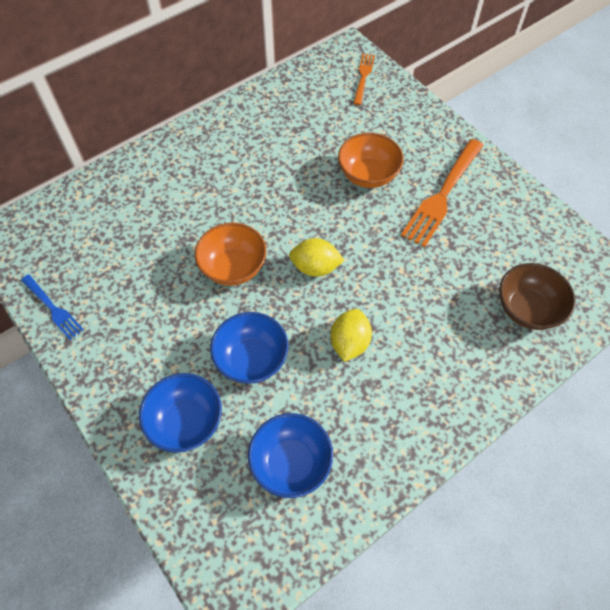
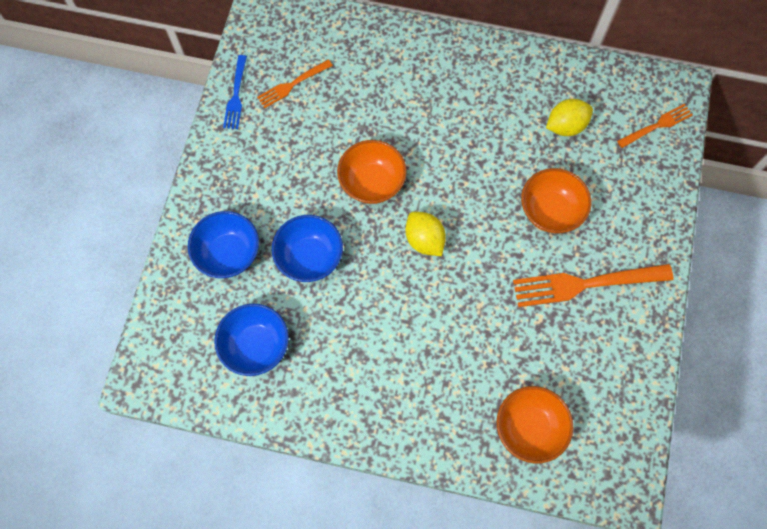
camera: 50 degrees right, 10 degrees up
yellow lemon [331,309,372,362] -> yellow lemon moved to [546,99,593,136]
brown bowl [499,263,575,330] -> orange bowl [497,386,573,463]
none -> orange fork [257,60,333,108]

